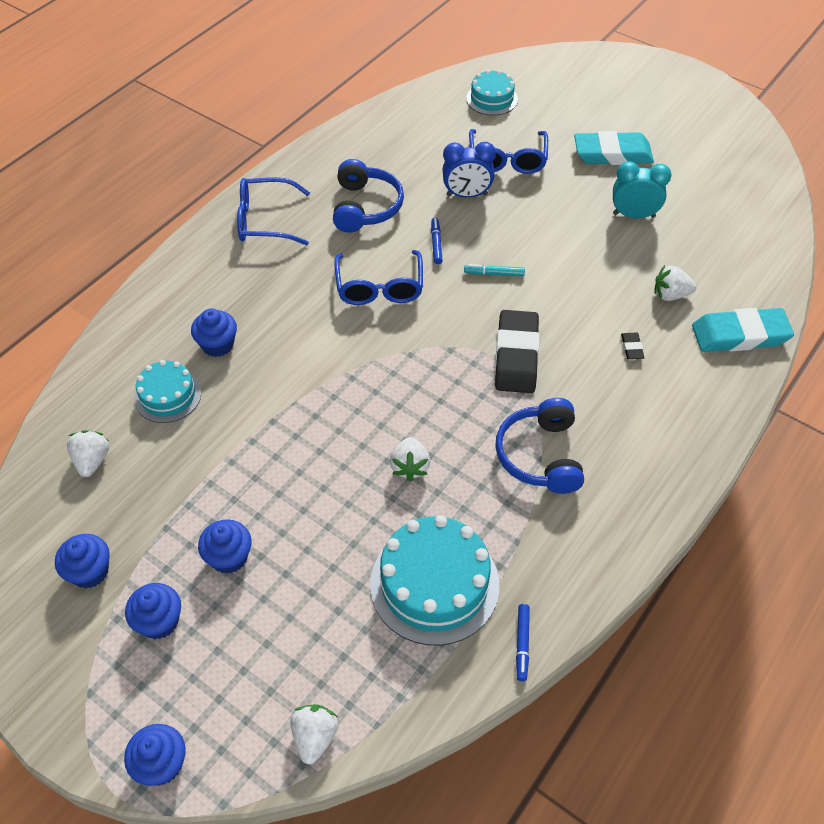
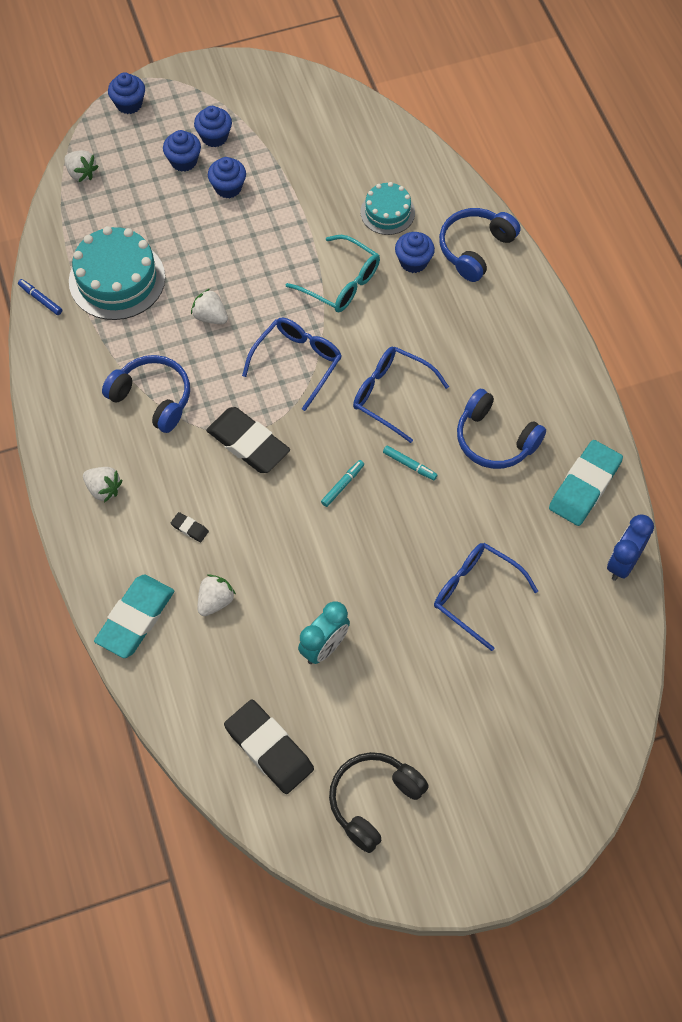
camera: 125 degrees right, 10 degrees up
blue cupcake [55,534,110,588] -> blue cupcake moved to [163,130,201,172]
white strawberry [67,430,109,477] -> white strawberry moved to [83,467,122,503]
blue glasses [237,177,310,245] -> blue glasses moved to [242,318,342,411]
blue marker [431,218,443,264] -> turquoise marker [383,446,438,480]
blue clock [442,142,496,198] -> blue clock moved to [607,514,654,581]
turquoise cake [466,70,518,115] -> none
turquoise eraser [574,131,654,165] -> turquoise eraser moved to [549,440,623,526]
none -> black eraser [224,699,314,794]
none -> turquoise glasses [285,235,380,313]
none -> black headphones [329,752,429,853]
none -> blue headphones [439,208,520,282]

